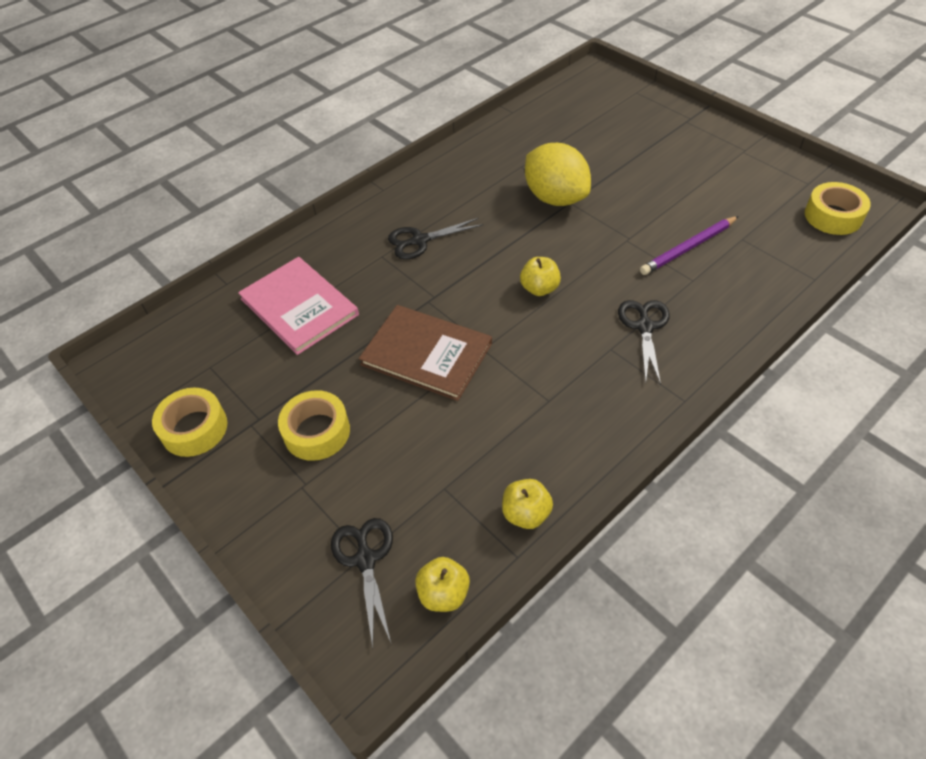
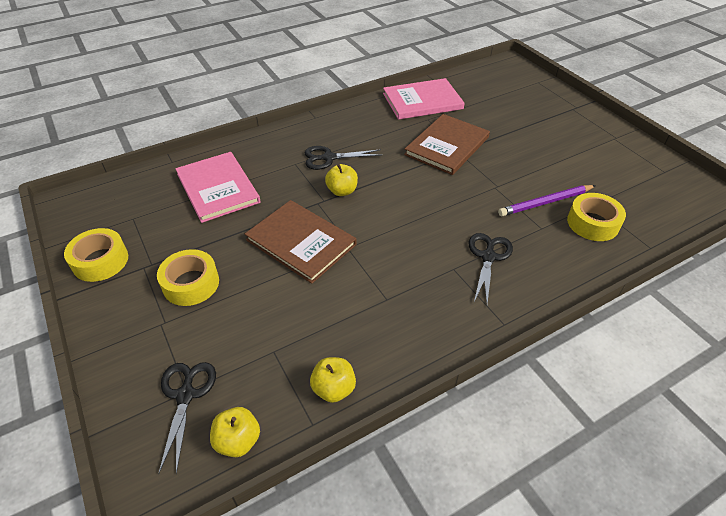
camera: 10 degrees right, 5 degrees down
yellow apple [520,257,561,296] -> yellow apple moved to [325,164,358,196]
yellow lemon [525,143,591,206] -> brown book [404,114,490,175]
yellow tape [805,182,871,235] -> yellow tape moved to [567,193,626,241]
none -> pink book [383,78,465,120]

